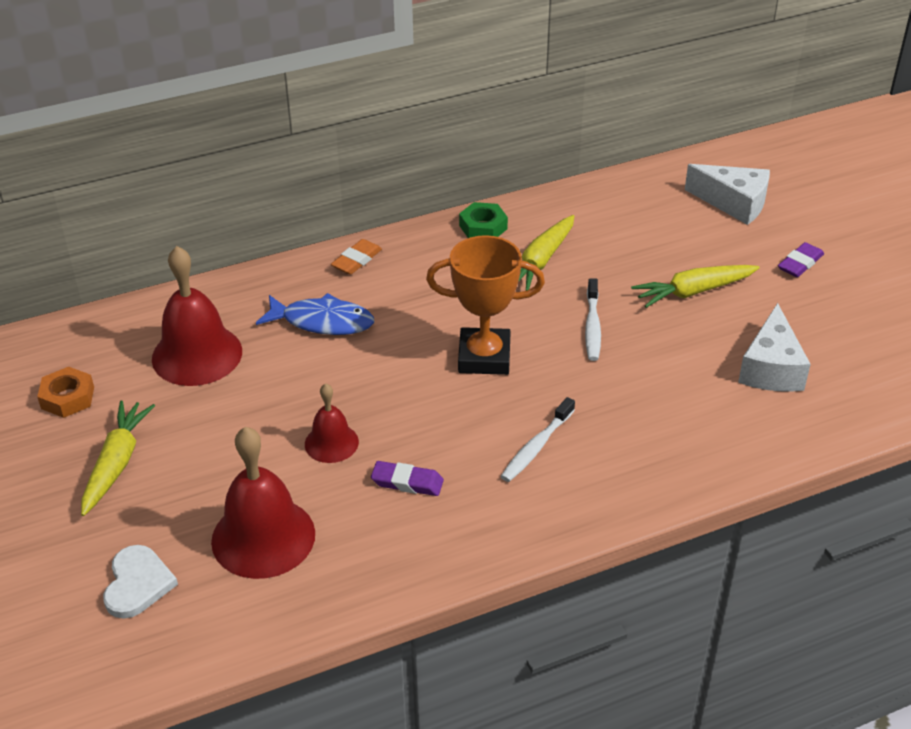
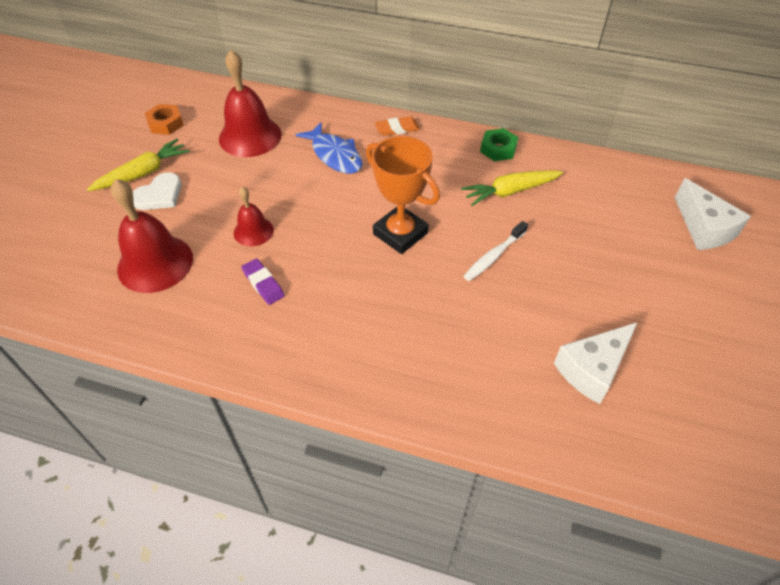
camera: 40 degrees right, 10 degrees up
white heart [103,545,178,619] -> white heart moved to [133,172,181,210]
white toothbrush [501,397,575,482] -> none
yellow carrot [631,265,759,308] -> none
purple eraser [778,242,824,277] -> none

